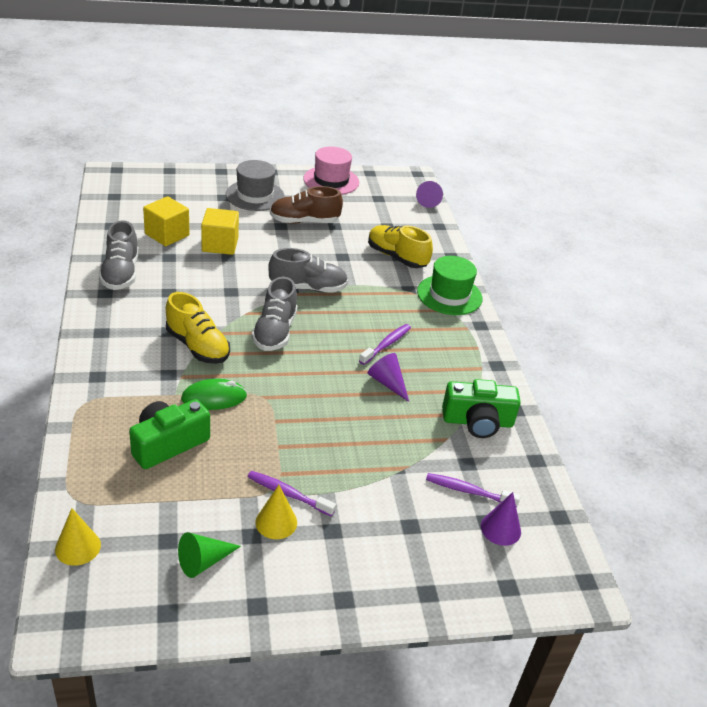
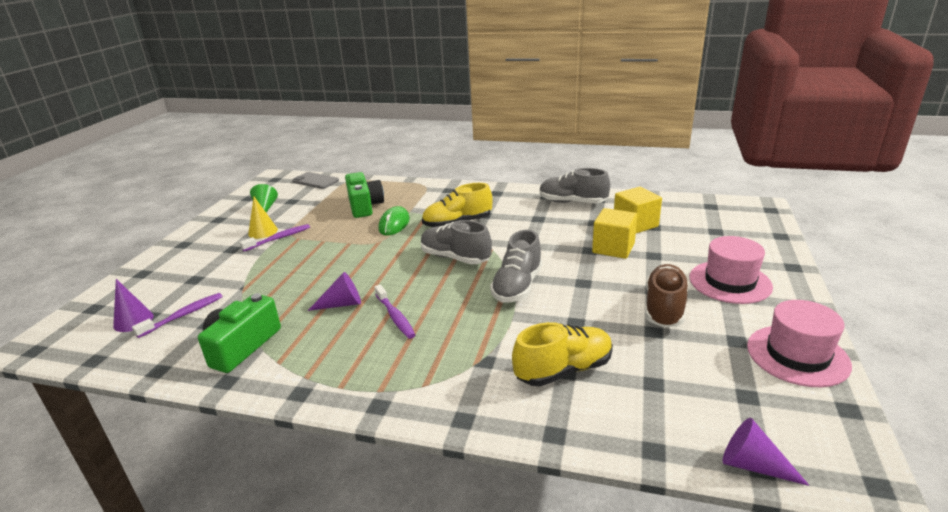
camera: 120 degrees right, 10 degrees down
yellow cone [55,508,101,566] -> grey phone [292,172,339,189]
grey hat [226,160,285,211] -> pink hat [689,236,773,304]
green hat [417,256,482,315] -> none

